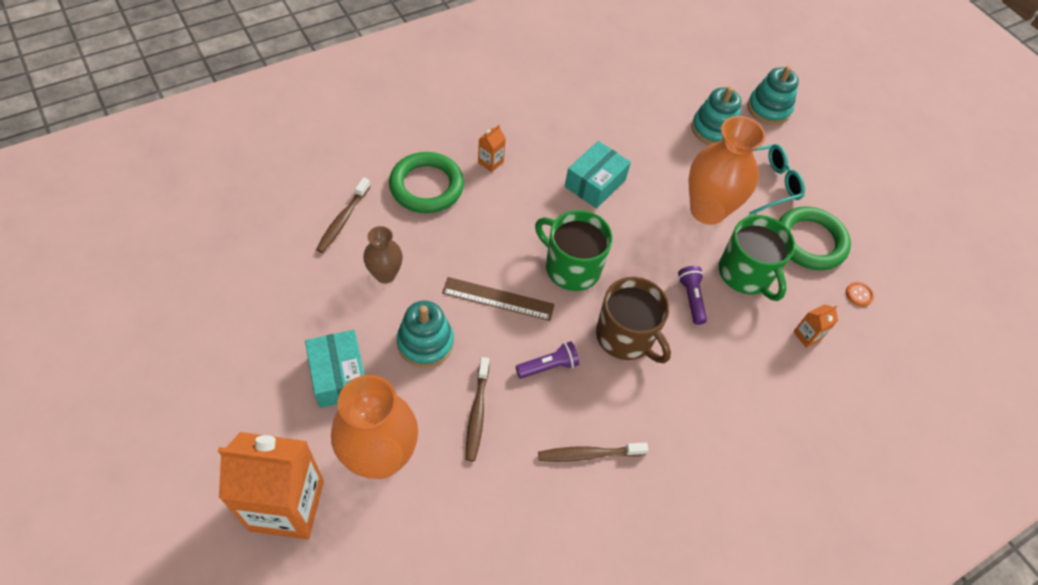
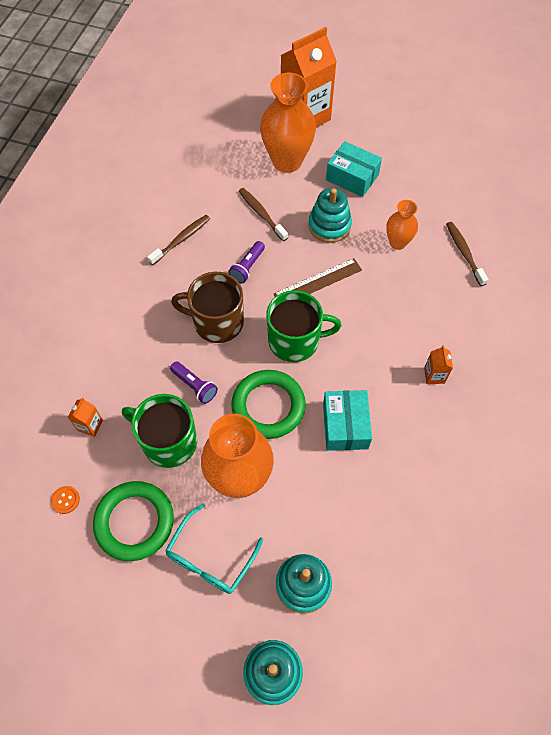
camera: 145 degrees right, 5 degrees up
brown vase [363,226,403,284] -> orange vase [386,200,418,250]
green ring [389,152,464,213] -> green ring moved to [231,370,306,439]

